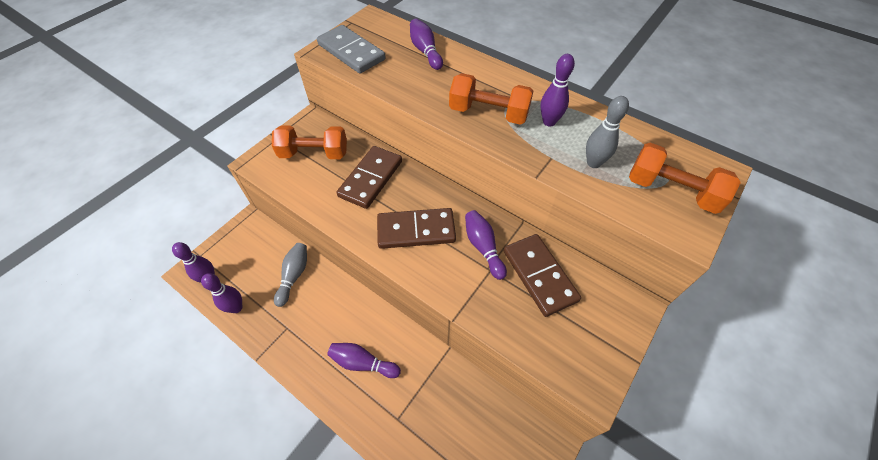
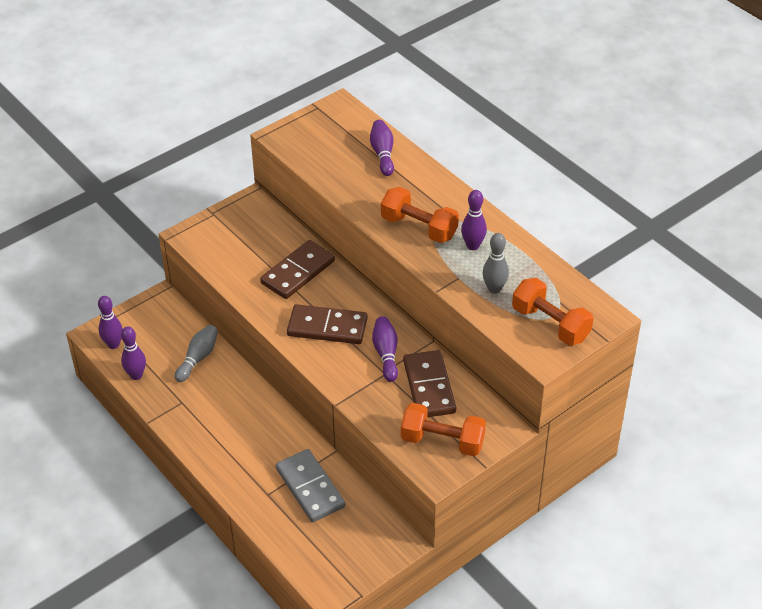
camera: 15 degrees right, 10 degrees down
orange dumbbell [272,125,347,159] -> orange dumbbell moved to [401,403,486,456]
grey domino [317,25,386,74] -> grey domino moved to [276,449,345,522]
purple bowling pin [327,343,401,378] -> none

